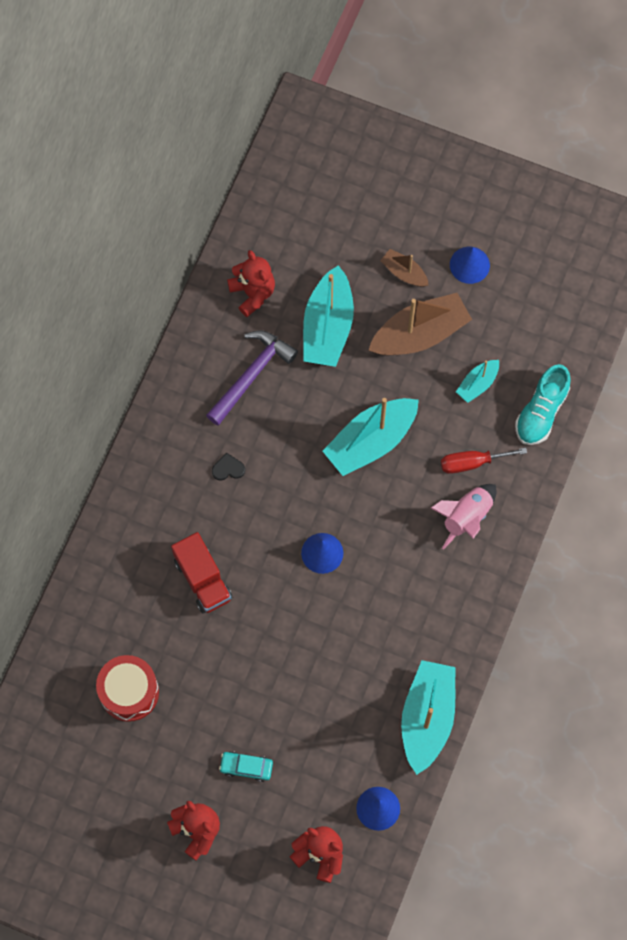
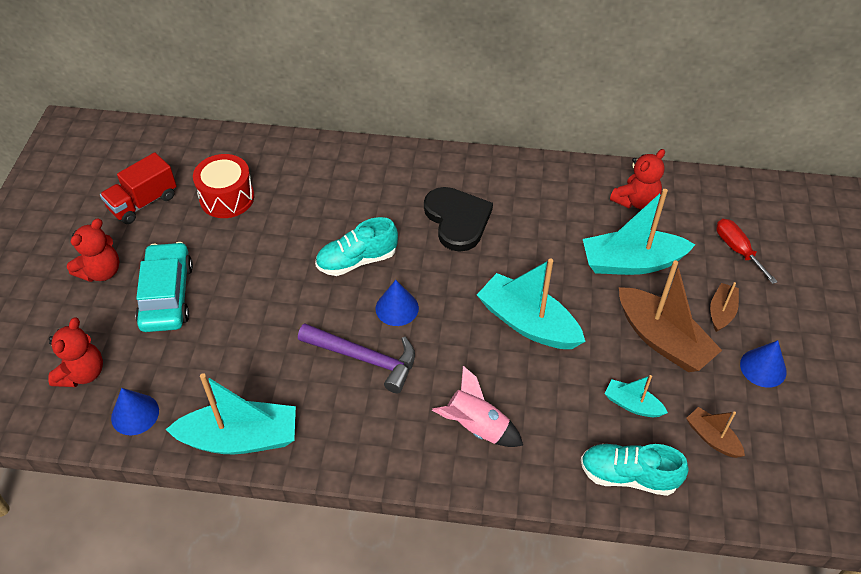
camera: 75 degrees right, 20 degrees down
red truck [171,532,233,613] -> red truck moved to [100,152,177,224]
purple hammer [206,331,298,425] -> purple hammer moved to [298,323,415,393]
black heart [212,453,245,481] -> black heart [424,187,493,252], size x2.48
turquoise car [219,751,273,782] -> turquoise car [135,242,193,332], size x2.02
red screwdriver [441,448,527,474] -> red screwdriver moved to [716,219,778,284]
none -> turquoise shoe [315,217,398,276]
none -> brown boat [686,407,745,458]

